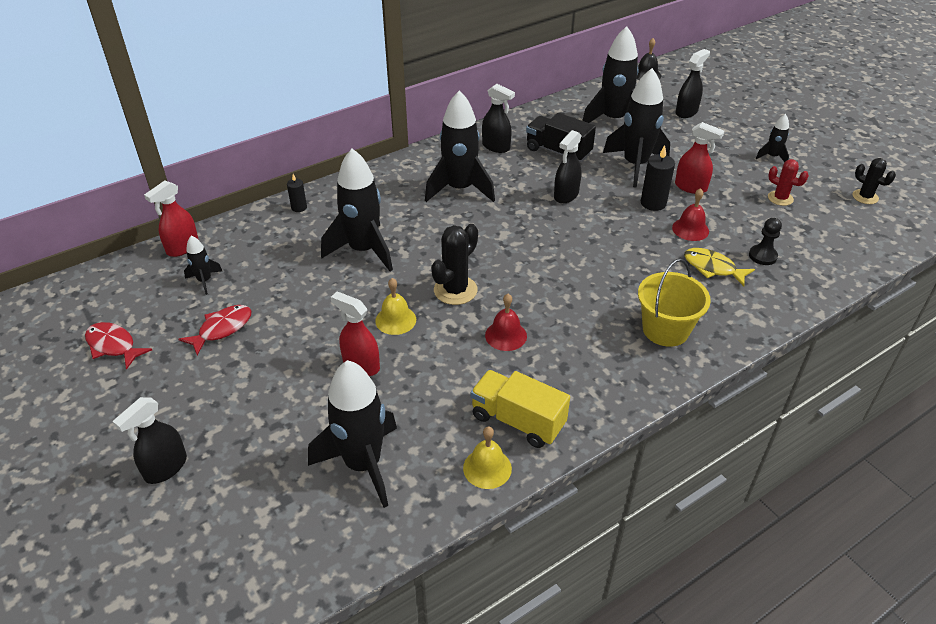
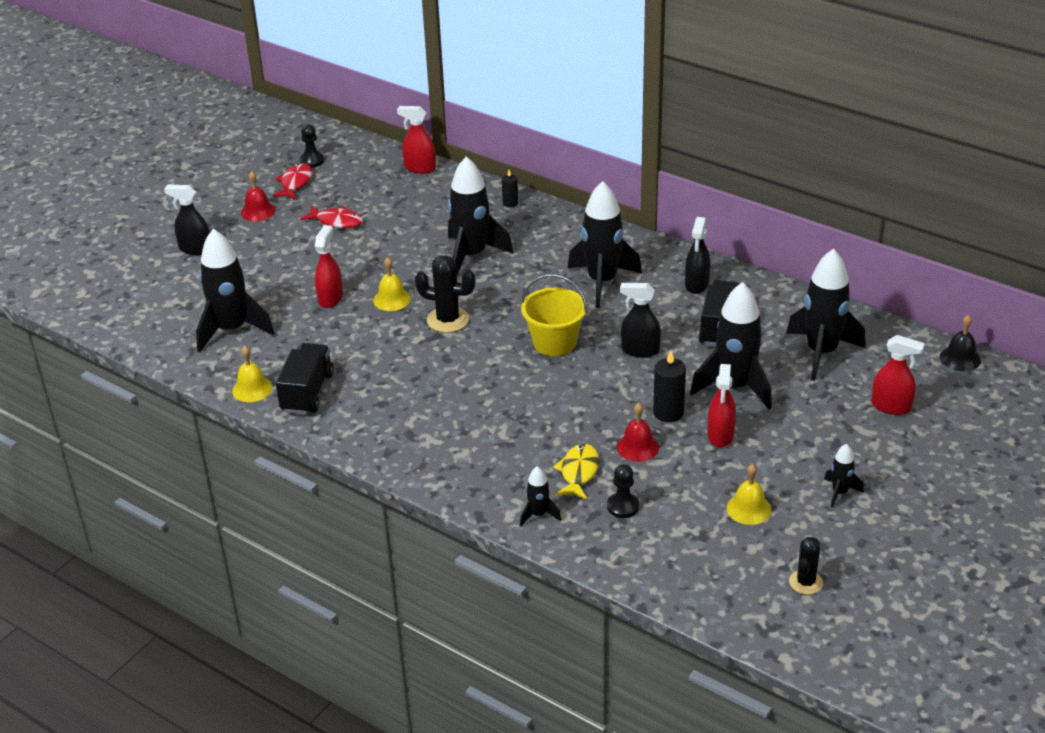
camera: 70 degrees right, 5 degrees down
black rocket [184,236,222,295] -> black rocket moved to [520,466,561,526]
yellow truck [471,370,570,448] -> black truck [276,343,334,414]
red bell [485,294,527,351] -> red bell moved to [241,171,276,221]
yellow bucket [638,259,711,347] -> yellow bucket moved to [521,274,587,356]
black spray bottle [676,49,710,118] -> red spray bottle [871,335,925,415]
red cactus [768,159,809,206] -> yellow bell [727,464,771,525]
none -> black pawn [300,125,324,167]

